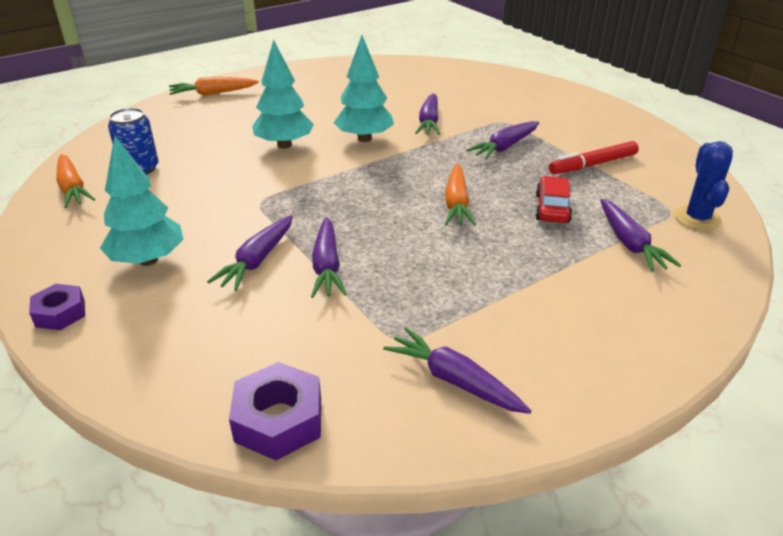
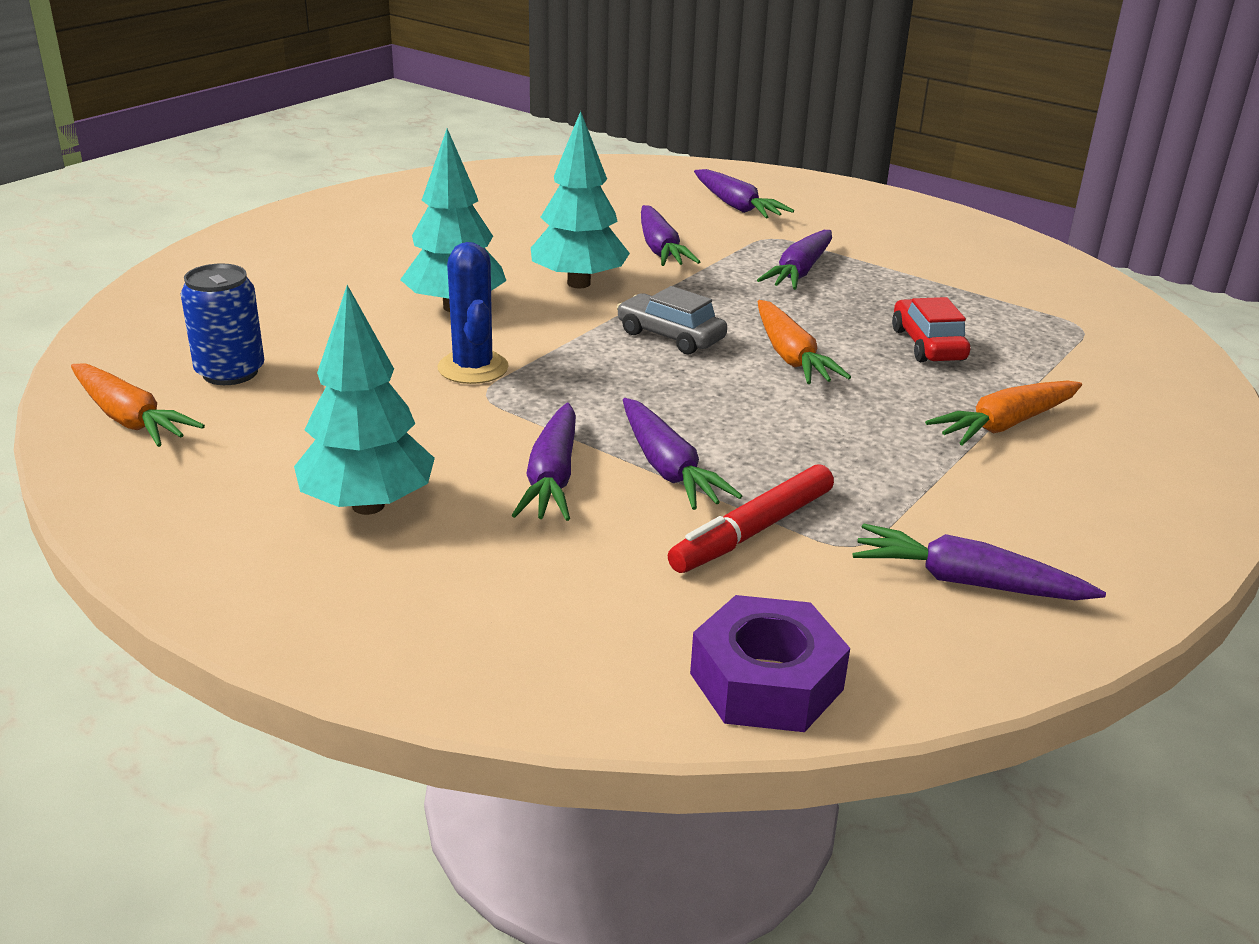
camera: 20 degrees left, 5 degrees down
purple nut [29,284,85,330] -> none
orange carrot [169,77,259,96] -> orange carrot moved to [925,381,1082,446]
red marker [549,141,639,174] -> red marker moved to [668,464,834,573]
purple carrot [600,199,681,272] -> purple carrot moved to [694,169,794,219]
blue cactus [674,141,733,231] -> blue cactus moved to [438,242,509,384]
none -> grey car [617,286,727,354]

